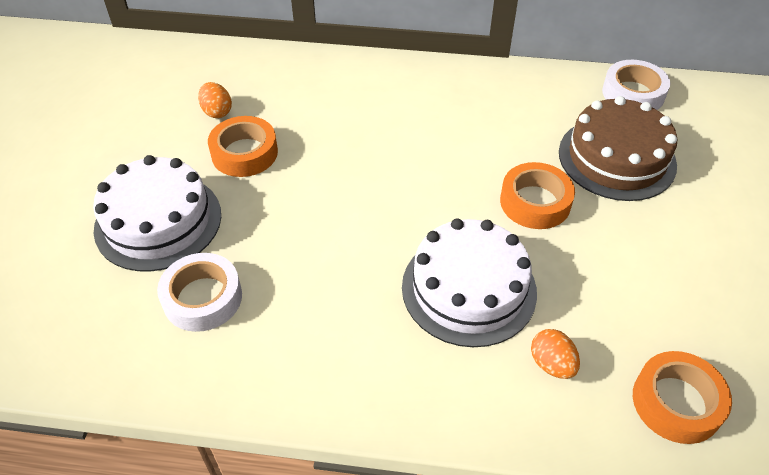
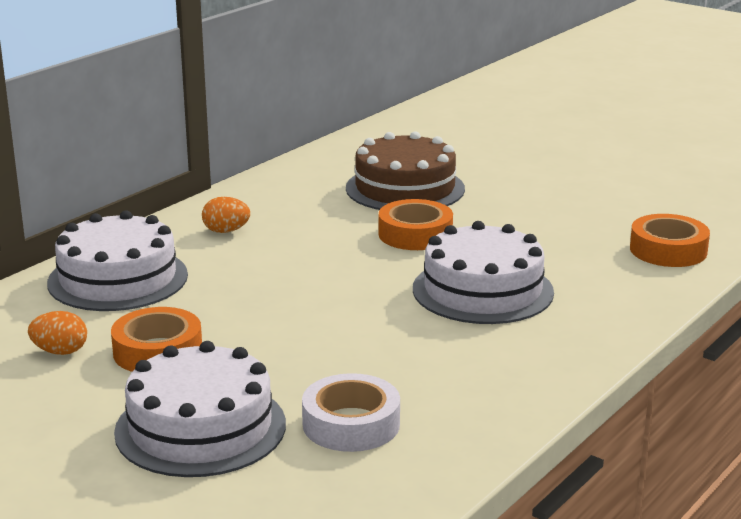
camera: 60 degrees left, 25 degrees down
orange egg [531,329,580,379] -> orange egg moved to [202,197,250,233]
white tape [602,60,670,110] -> none
none -> white cake [47,211,188,311]

